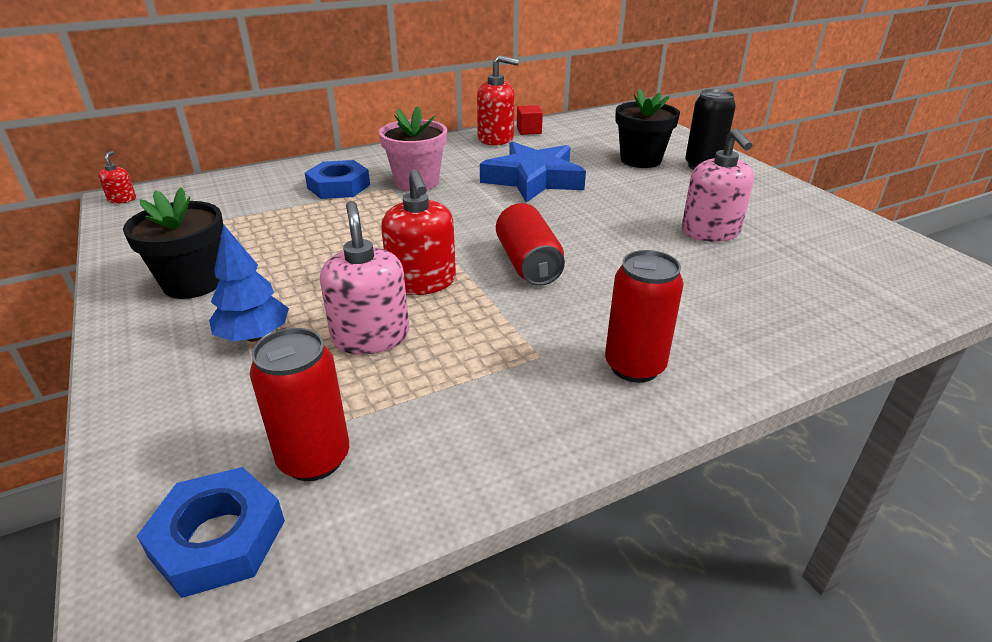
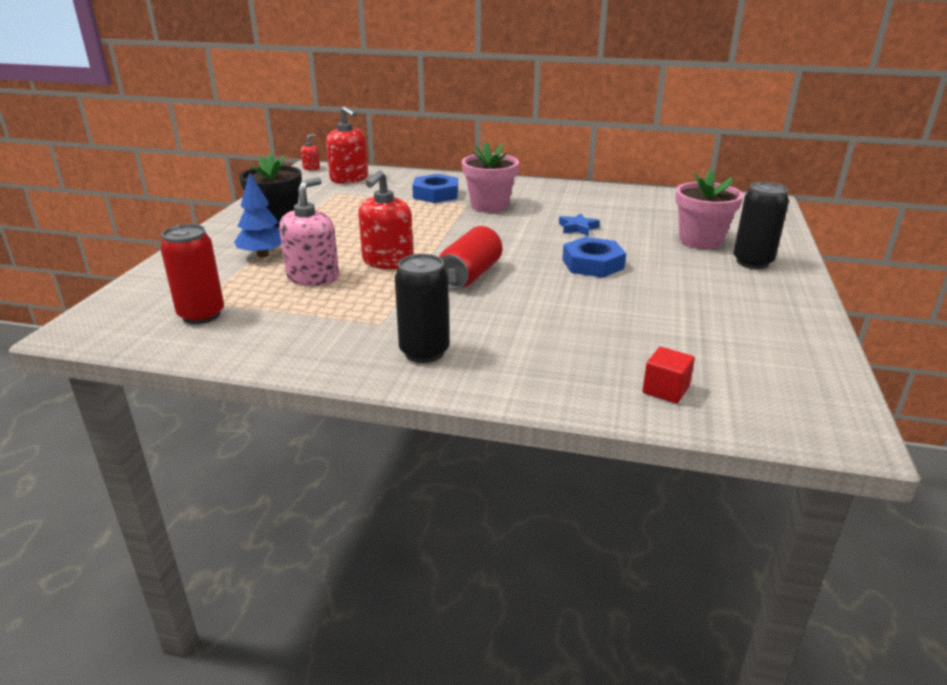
camera: 40 degrees right, 5 degrees down
blue nut [137,467,285,598] -> blue nut moved to [562,237,626,278]
red soap dispenser [477,55,519,145] -> red soap dispenser moved to [326,106,368,184]
blue star [480,142,586,203] -> blue star [559,213,600,236], size x0.42
red cube [517,105,543,135] -> red cube moved to [642,347,695,404]
red can [605,250,684,383] -> black can [395,254,449,363]
black flower pot [615,89,680,168] -> pink flower pot [675,169,743,249]
pink soap dispenser [682,128,754,242] -> none

